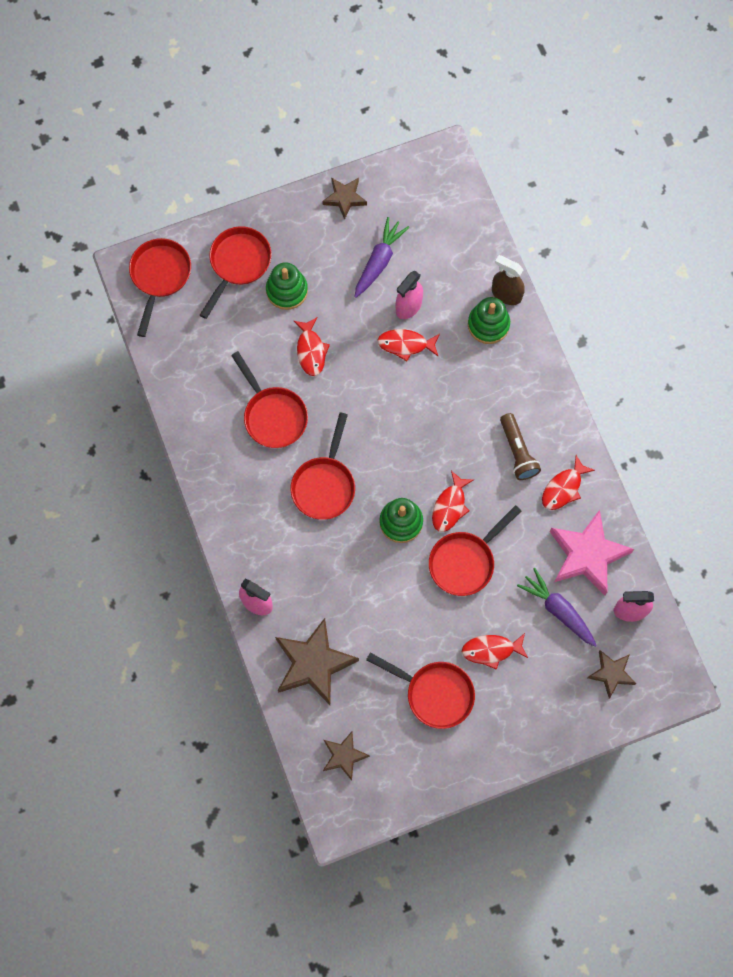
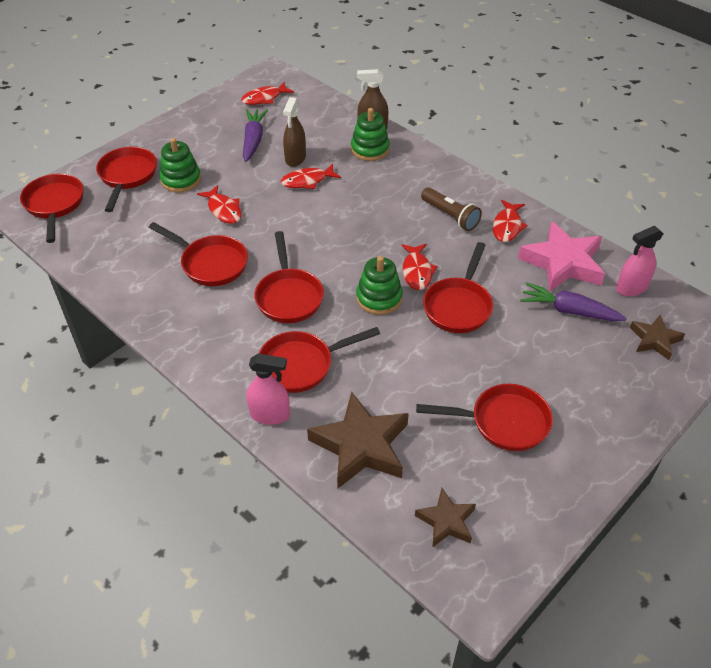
camera: 25 degrees left, 25 degrees down
brown star [322,178,367,220] -> none
pink spray bottle [396,271,423,319] -> brown spray bottle [283,97,306,167]
red fish [462,633,528,670] -> red fish moved to [241,82,294,105]
none -> red pan [258,327,380,393]

